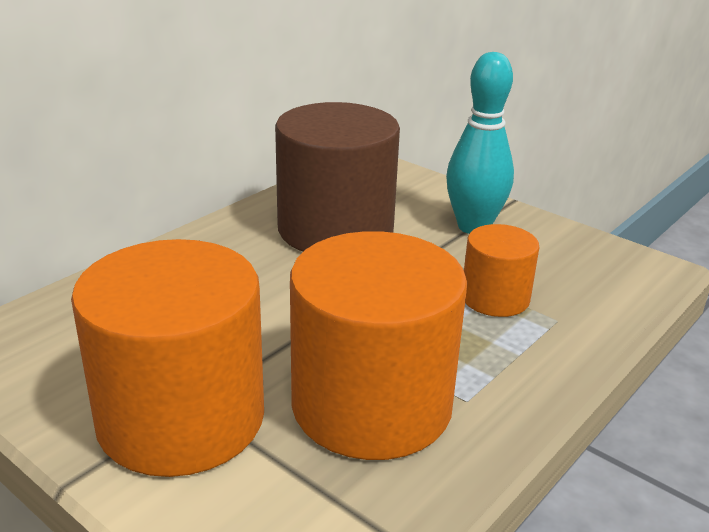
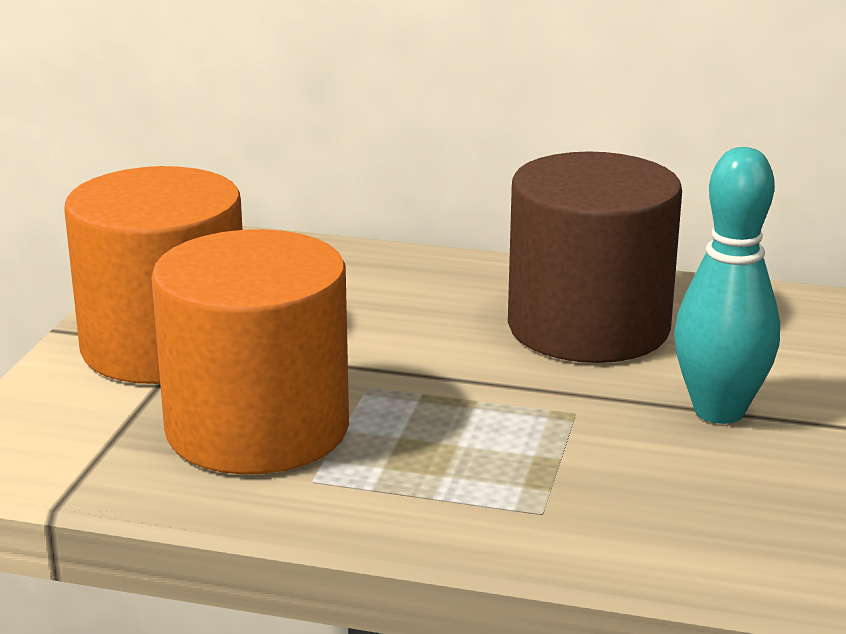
camera: 65 degrees right, 5 degrees down
orange cylinder [464,224,539,317] -> none

